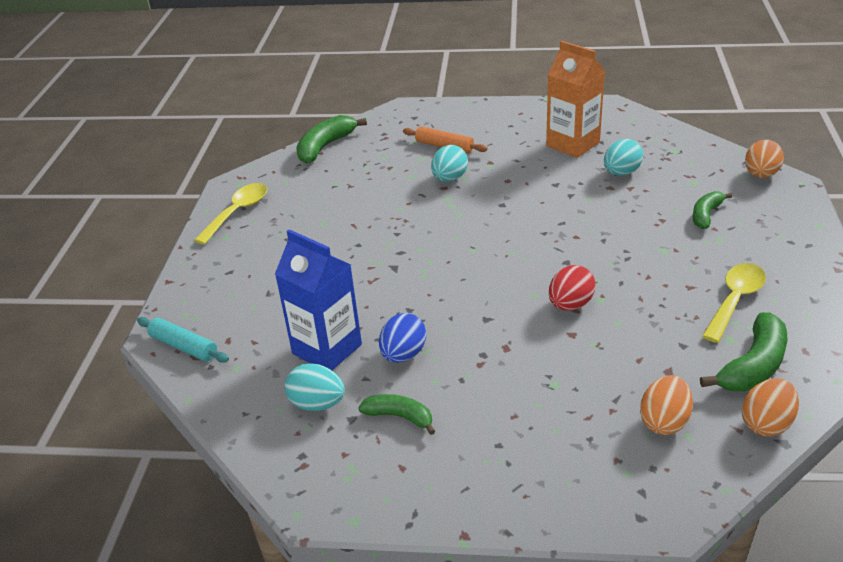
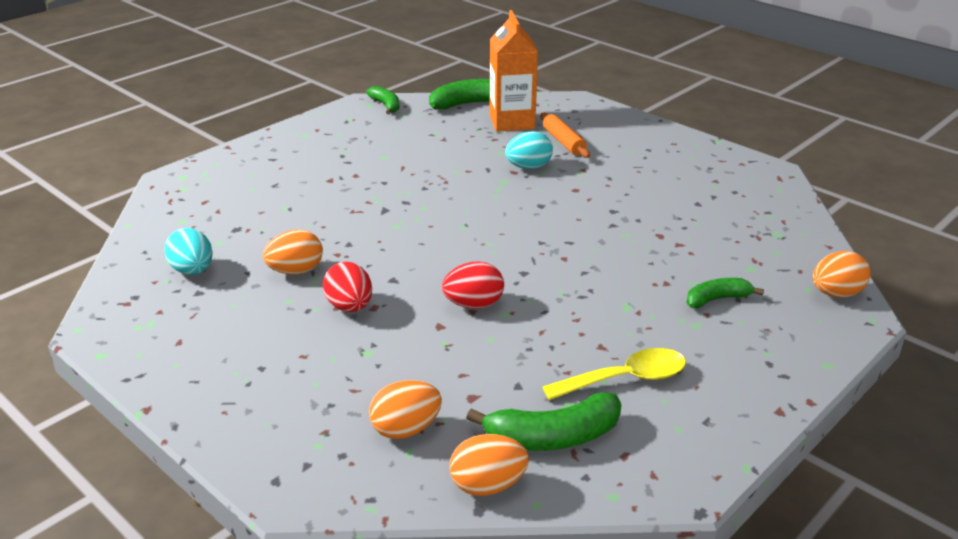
camera: 35 degrees right, 5 degrees down
turquoise rolling pin [137,317,229,363] -> none
yellow spoon [194,183,267,245] -> none
blue carton [275,229,362,370] -> none
green banana [358,394,435,435] -> green banana moved to [366,86,399,114]
blue egg [379,313,426,363] -> orange egg [263,229,323,275]
orange carton [546,41,605,158] -> orange carton moved to [490,10,538,132]
turquoise egg [604,139,643,176] -> none
none -> red egg [323,262,372,312]

